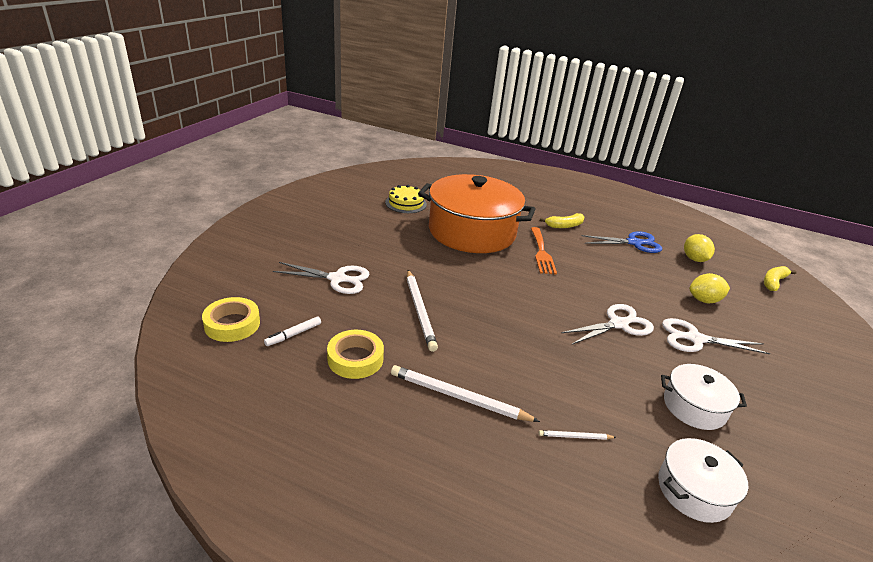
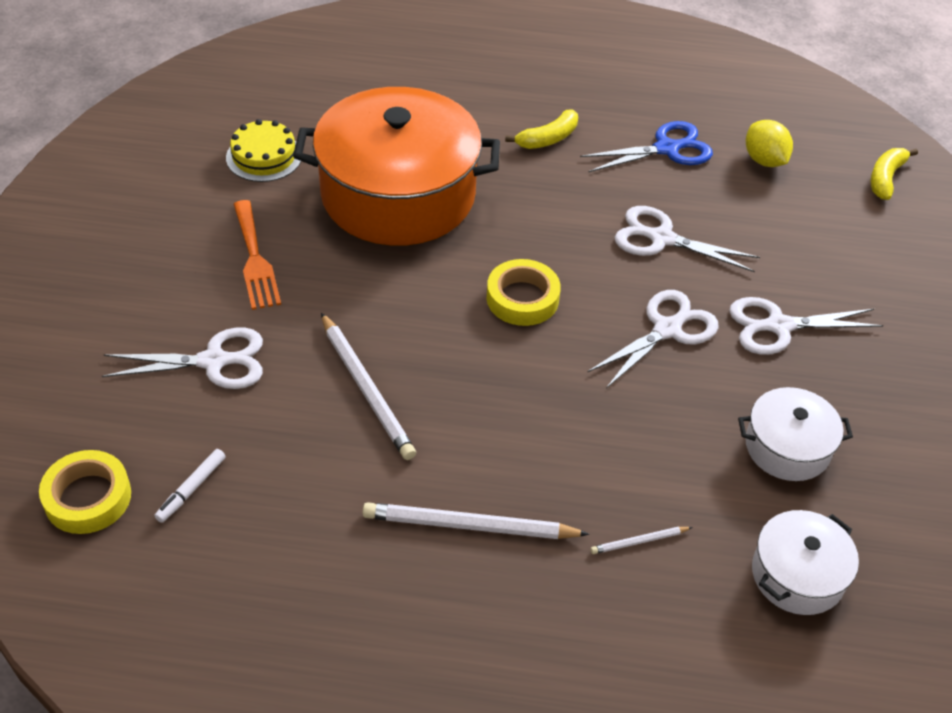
camera: 15 degrees left, 15 degrees up
yellow tape [327,330,384,379] -> yellow tape moved to [487,259,561,326]
orange fork [531,227,557,275] -> orange fork moved to [234,200,281,310]
yellow lemon [689,273,730,303] -> none
none -> white scissors [615,206,760,272]

